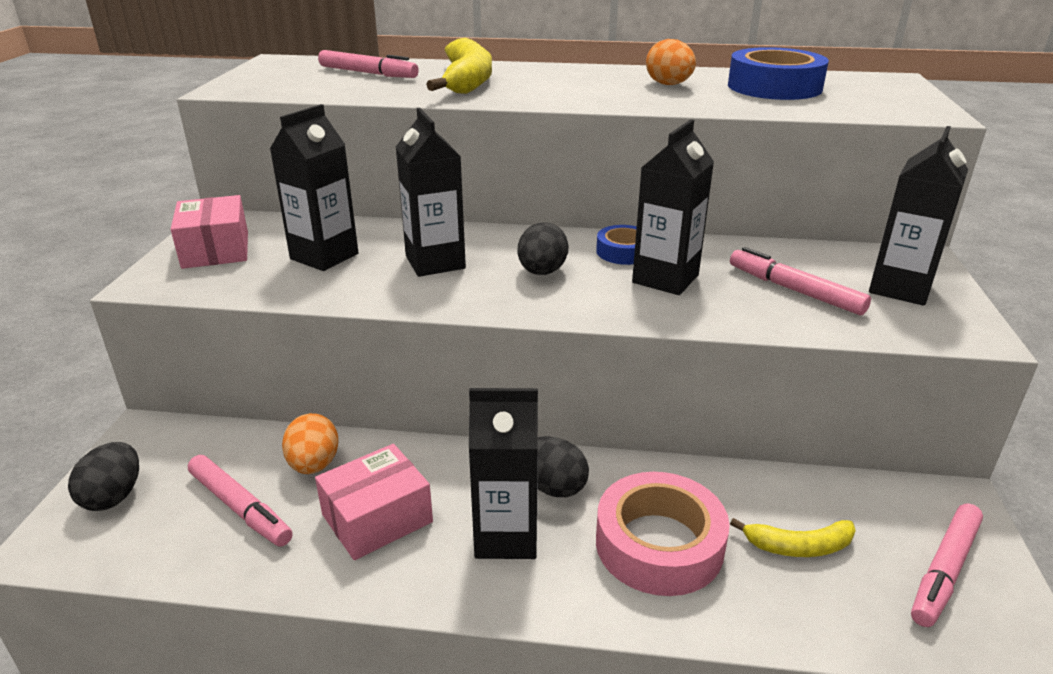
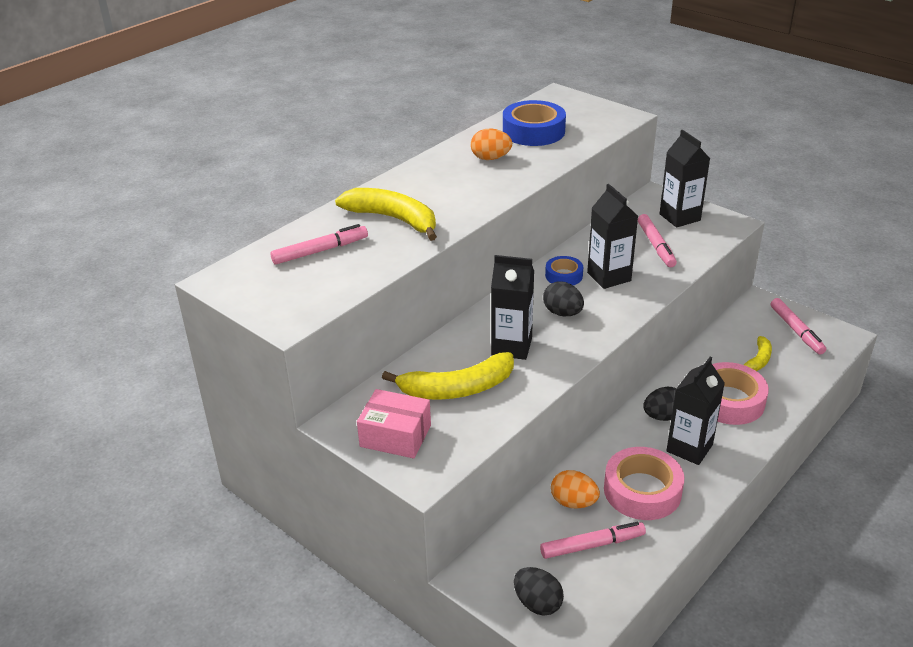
camera: 55 degrees left, 5 degrees up
black carton [270,104,358,271] -> yellow banana [382,352,514,400]
pink box [315,444,433,560] -> pink tape [604,447,684,520]
pink marker [730,247,871,315] -> pink marker turned 90 degrees counterclockwise [638,214,677,267]

